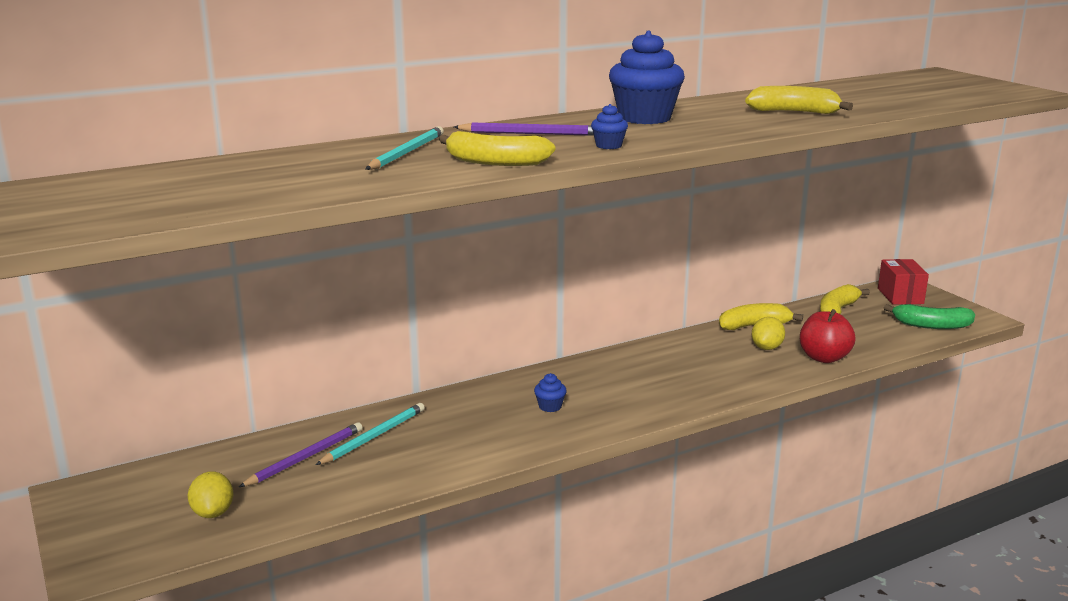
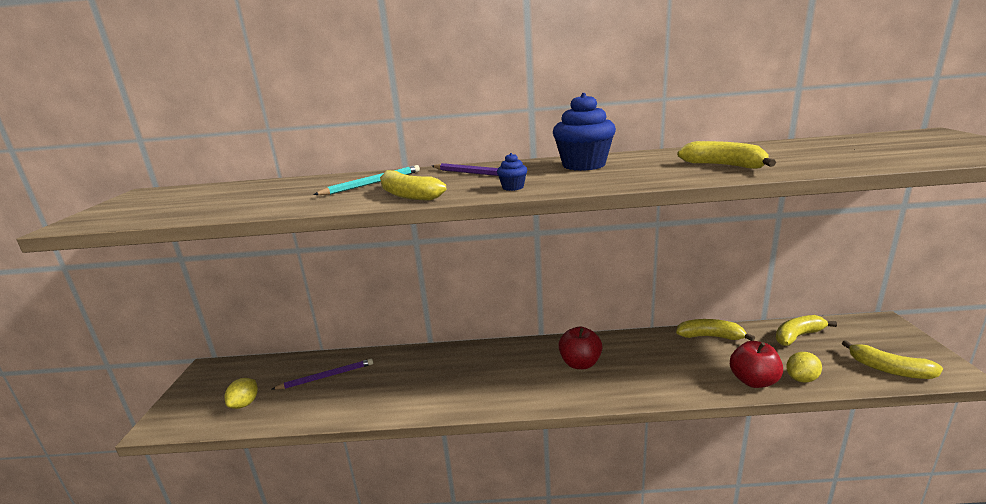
camera: 30 degrees right, 0 degrees up
turquoise pencil [316,403,425,465] -> none
blue cupcake [534,373,567,412] -> none
yellow lemon [751,317,785,350] -> yellow lemon moved to [786,352,822,383]
red box [878,259,929,305] -> none
green banana [884,304,975,329] -> yellow banana [842,340,943,379]
none -> red apple [559,327,602,369]

